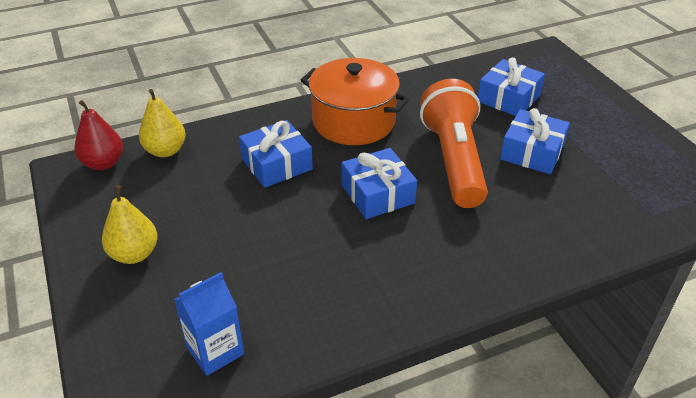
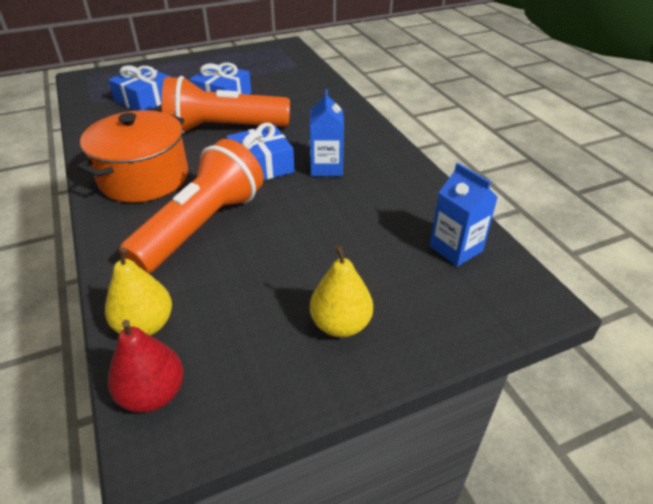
camera: 90 degrees left, 0 degrees up
blue gift [239,120,313,188] -> orange flashlight [119,139,264,274]
none -> blue carton [310,90,344,176]

